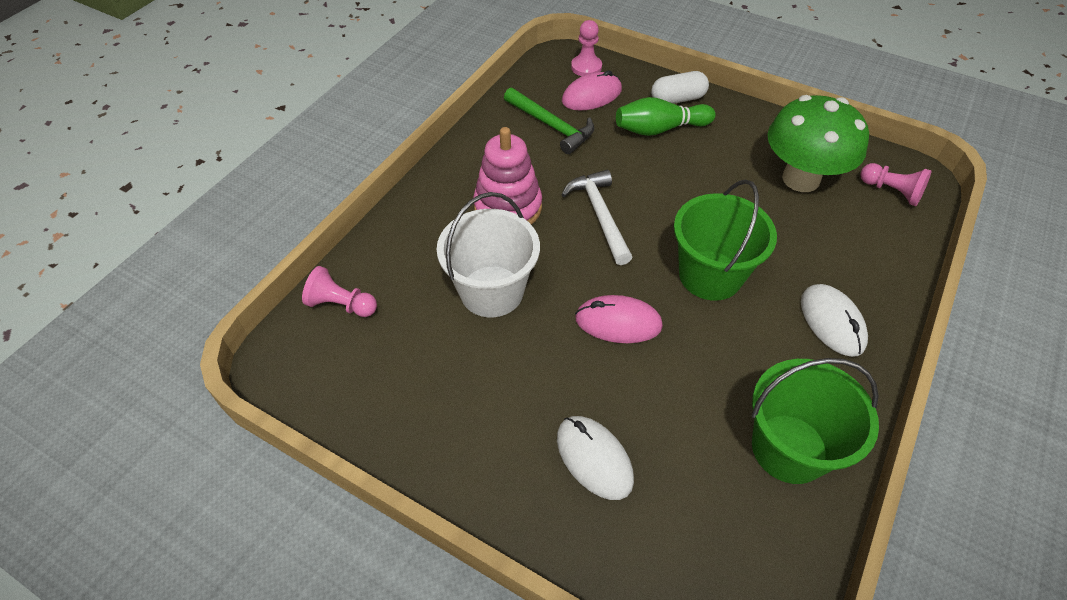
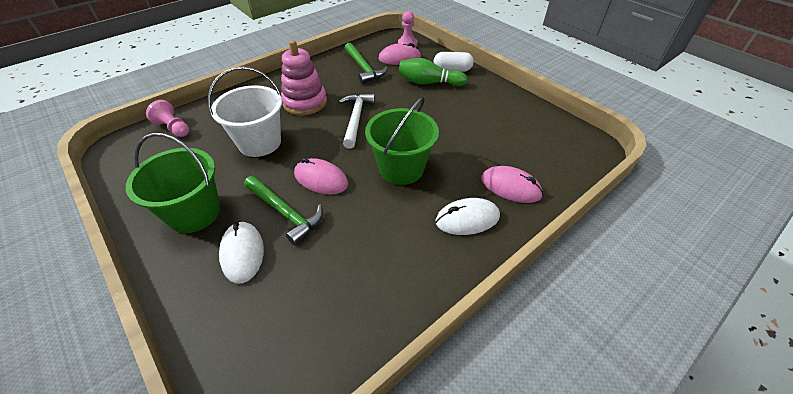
camera: 20 degrees right, 5 degrees down
green bucket [752,358,879,484] -> green bucket moved to [126,133,220,233]
green mushroom [768,95,869,192] -> none
white mouse [801,284,868,357] -> white mouse turned 75 degrees clockwise [435,198,500,235]
pink pawn [860,163,932,206] -> none
none -> green hammer [244,176,323,245]
none -> pink mouse [481,166,543,203]

